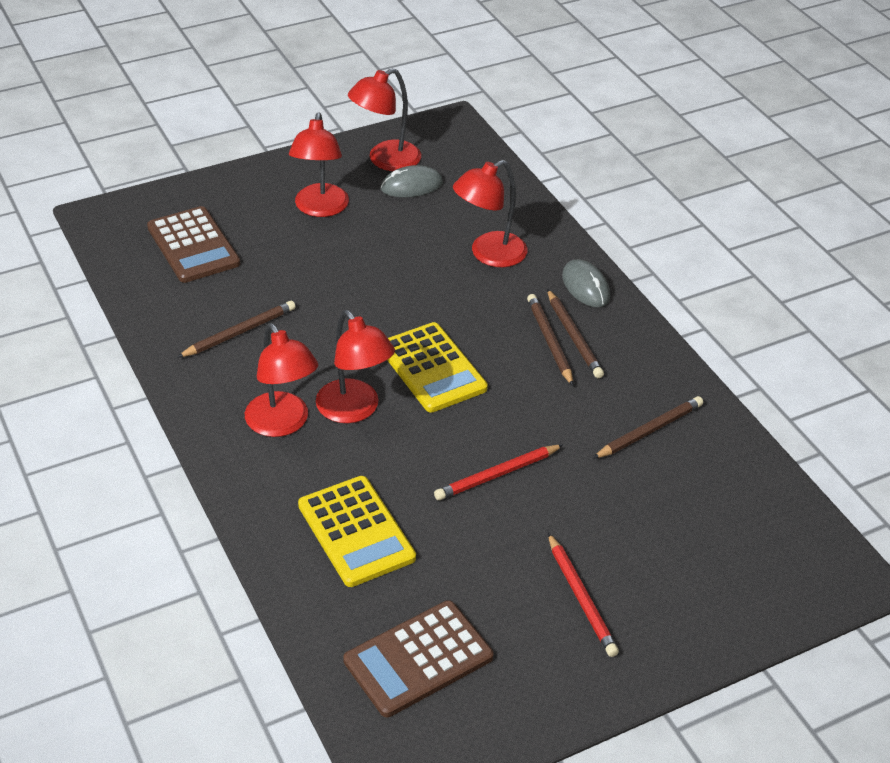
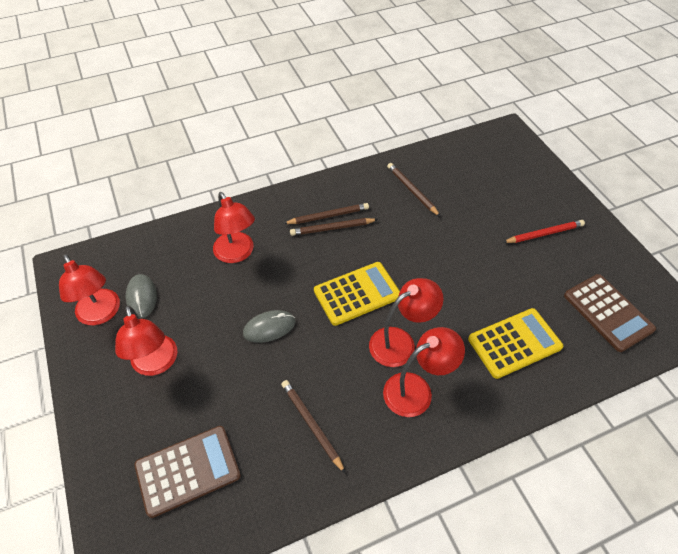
camera: 85 degrees left, 10 degrees up
red lamp [289,112,349,217] -> red lamp turned 60 degrees clockwise [115,305,177,376]
red pencil [434,444,564,500] -> none
grey mouse [562,259,610,307] -> grey mouse moved to [243,310,295,343]

